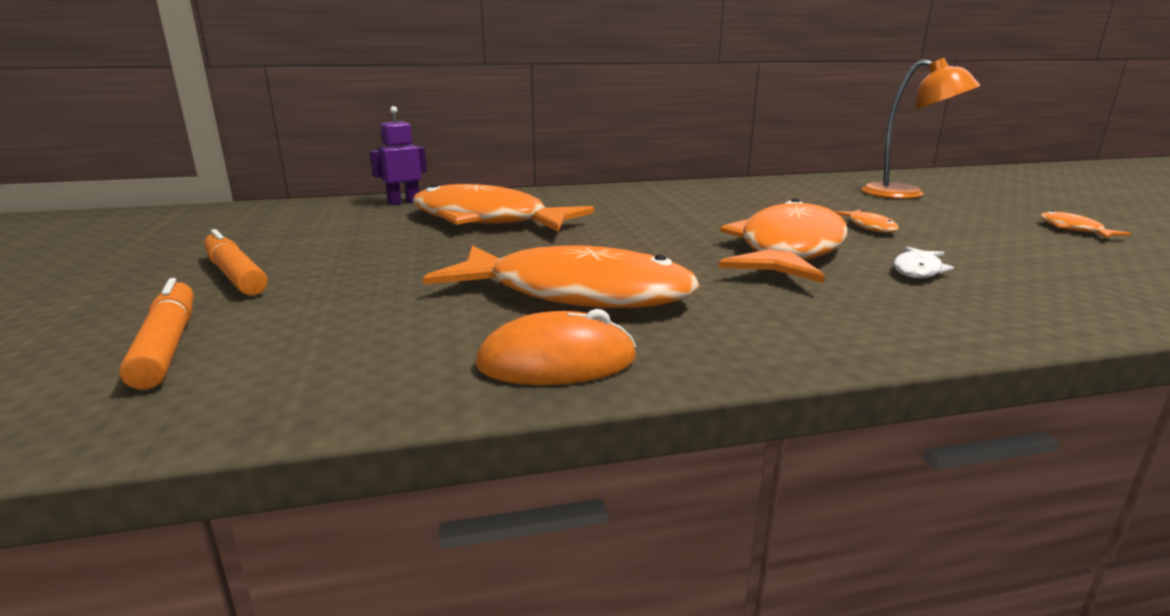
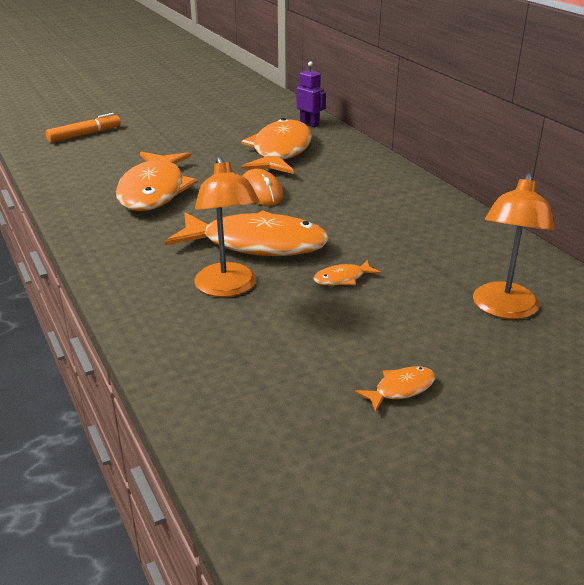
camera: 75 degrees right, 10 degrees up
orange marker [204,229,268,296] -> none
orange mouse [475,309,637,385] -> orange mouse moved to [243,169,284,206]
white fish [893,246,954,278] -> orange lamp [194,156,260,297]

